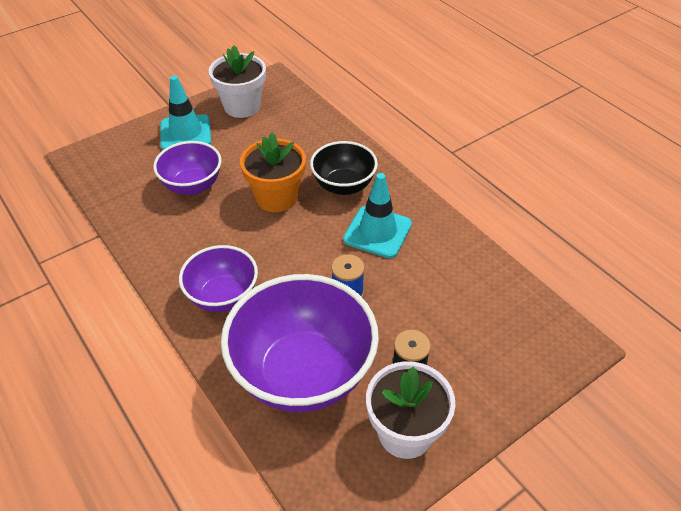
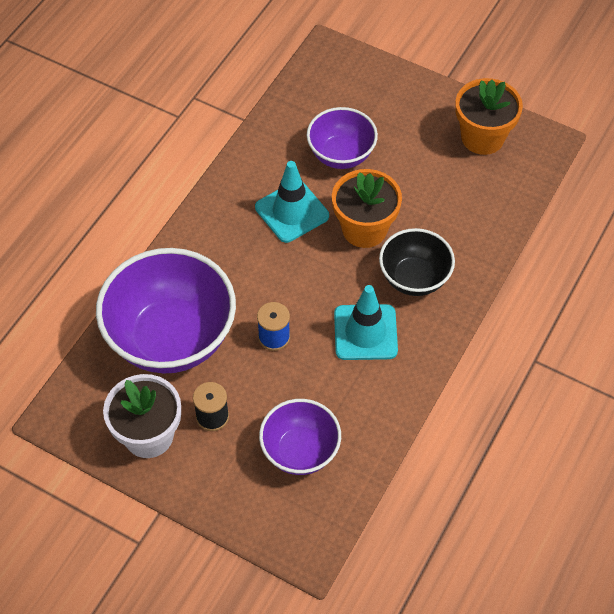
camera: 65 degrees right, 10 degrees up
turquoise traffic cone [161,75,211,150] -> turquoise traffic cone moved to [255,161,329,243]
purple bowl [179,245,258,312] -> purple bowl moved to [259,399,341,475]
white flower pot [209,45,266,118] -> orange flower pot [455,78,523,155]

